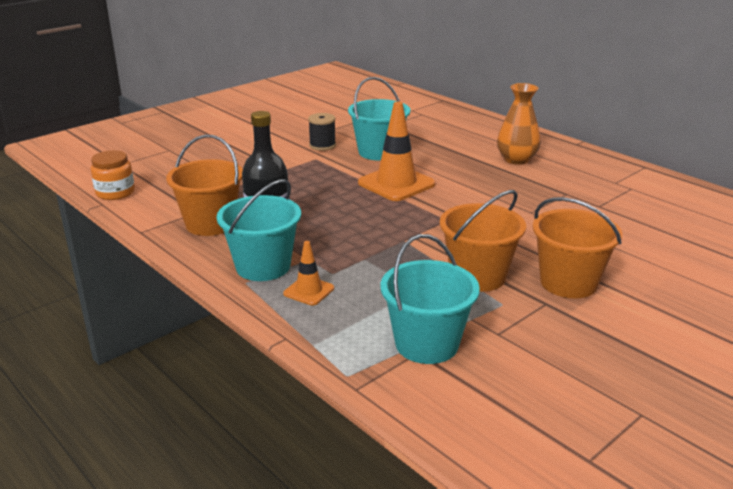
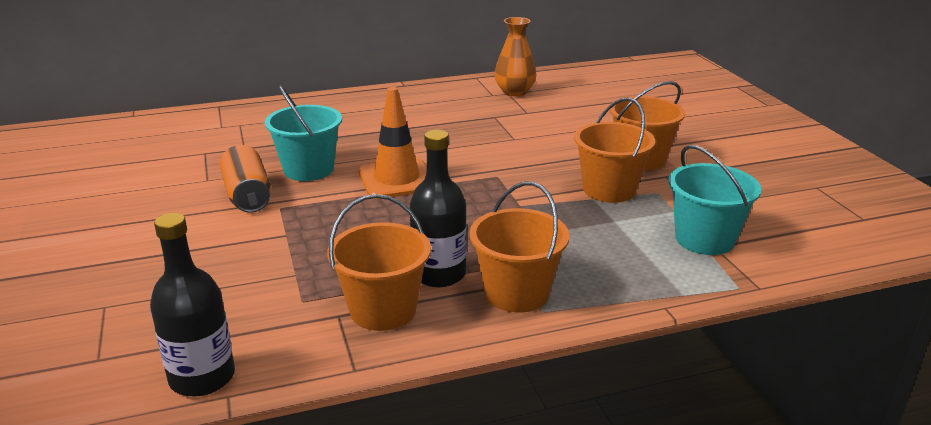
camera: 65 degrees left, 0 degrees up
orange jar [91,150,135,200] -> black bottle [150,212,235,397]
turquoise bucket [217,179,301,281] -> orange bucket [469,182,570,313]
orange traffic cone [283,241,334,305] -> none
black spool [308,113,336,151] -> orange can [220,145,271,213]
orange vase [497,83,541,165] -> orange vase moved to [495,17,536,96]

